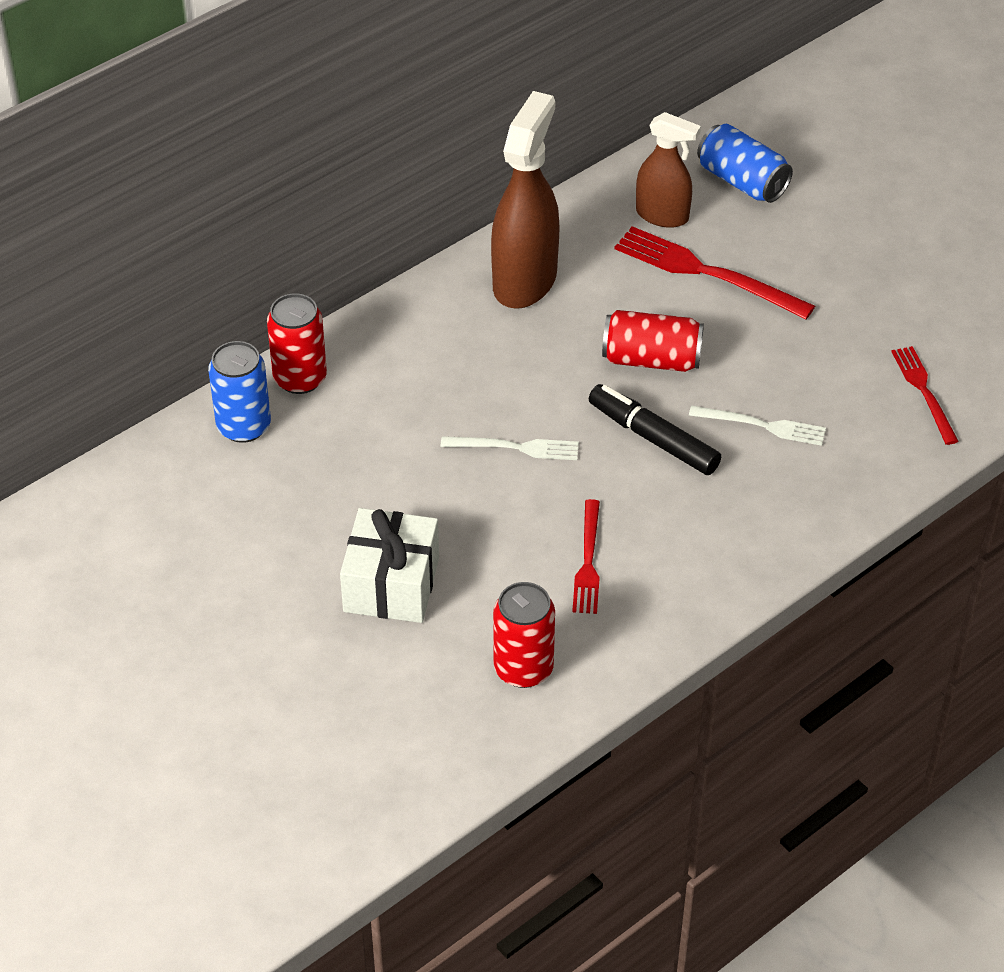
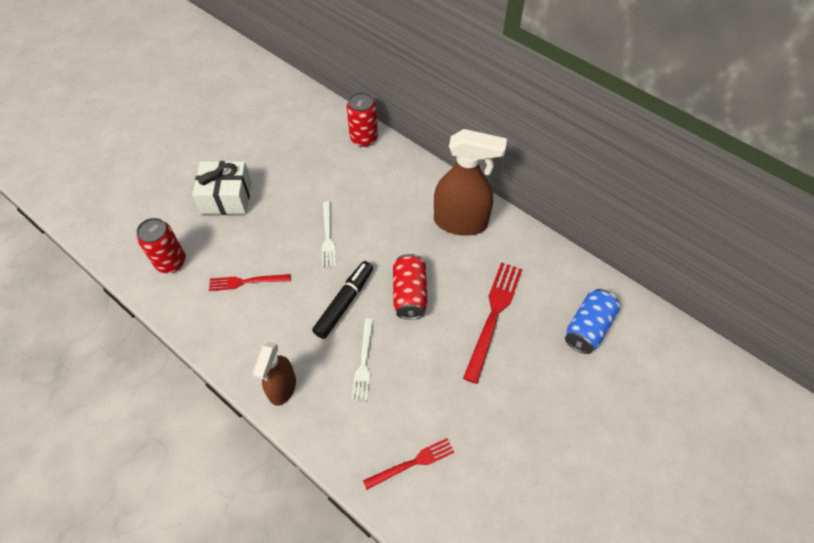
camera: 80 degrees right, 10 degrees up
blue can [208,341,271,443] -> none
brown spray bottle [636,112,701,228] -> brown spray bottle moved to [253,342,296,406]

